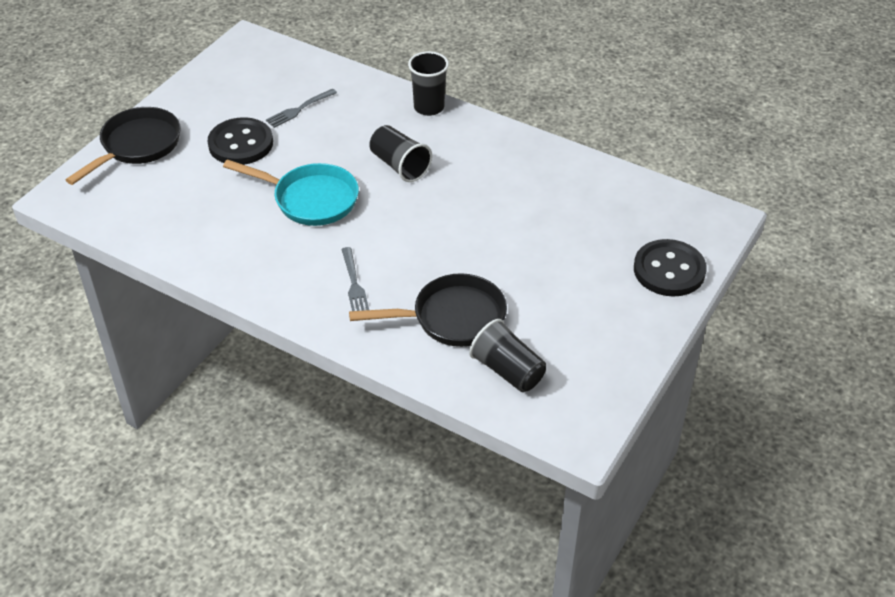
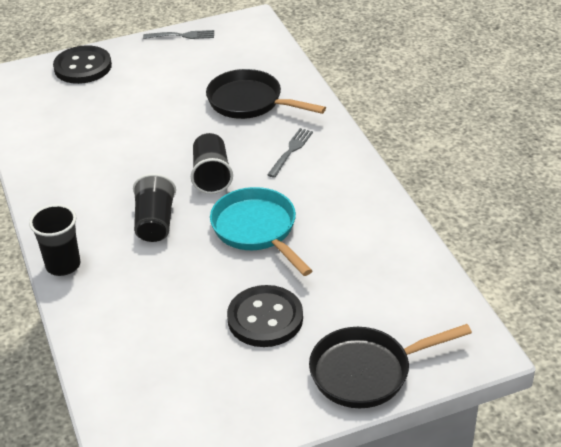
camera: 140 degrees left, 5 degrees down
grey fork [266,89,337,128] -> grey fork moved to [143,30,214,39]
black cup [469,319,546,392] -> black cup moved to [191,133,233,194]

